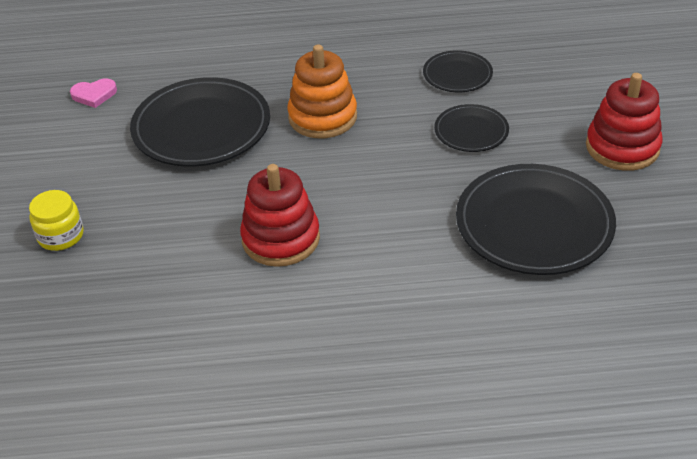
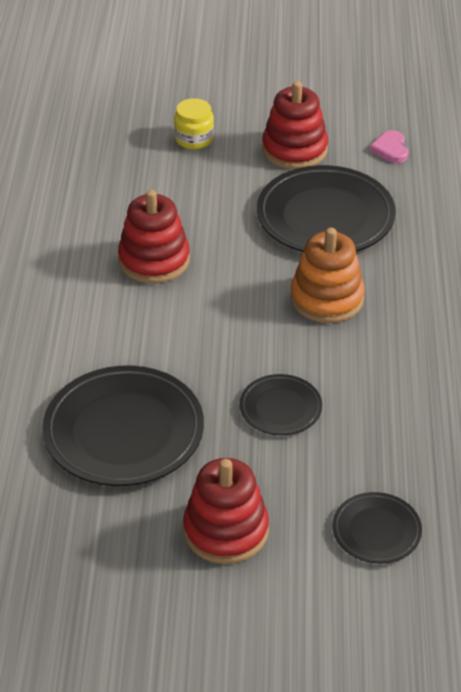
camera: 95 degrees right, 0 degrees up
black plate [423,50,493,92] -> black plate moved to [332,492,422,563]
none -> red stacking toy [262,81,328,169]

